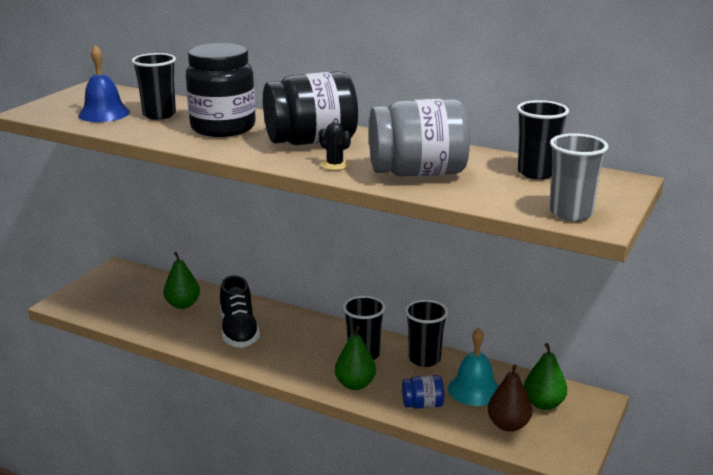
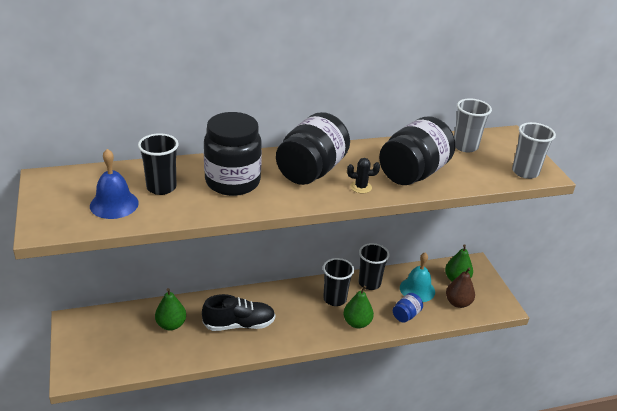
camera: 45 degrees left, 10 degrees up
black shoe [220,275,260,348] -> black shoe turned 45 degrees counterclockwise [202,294,275,331]
grey jar [369,99,470,177] -> black jar [379,116,455,185]
black cup [517,100,569,179] -> grey cup [454,98,492,152]

